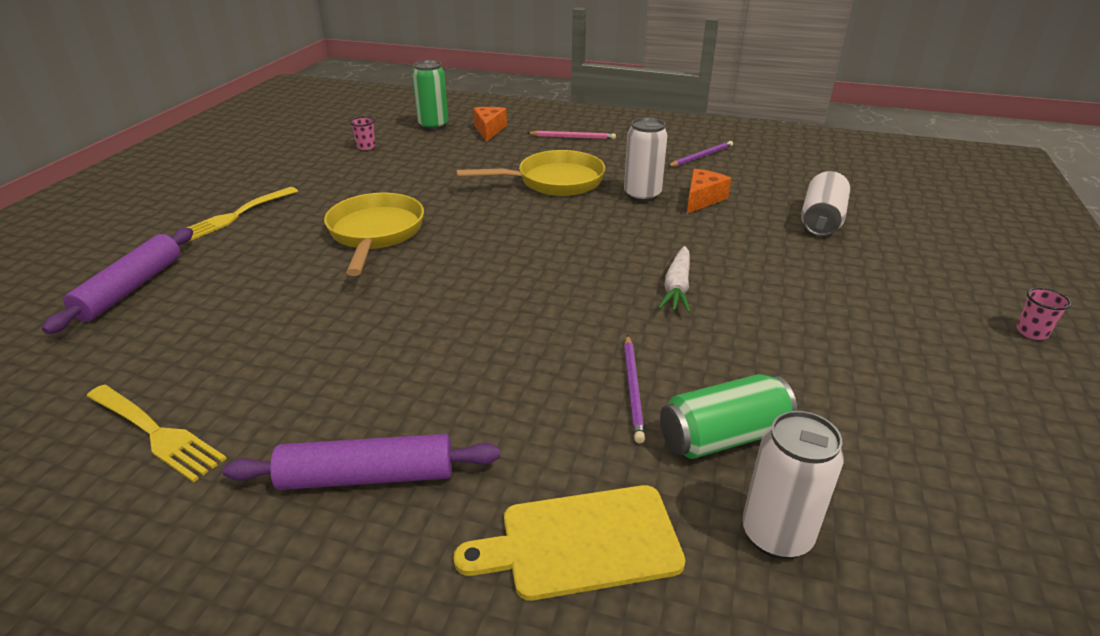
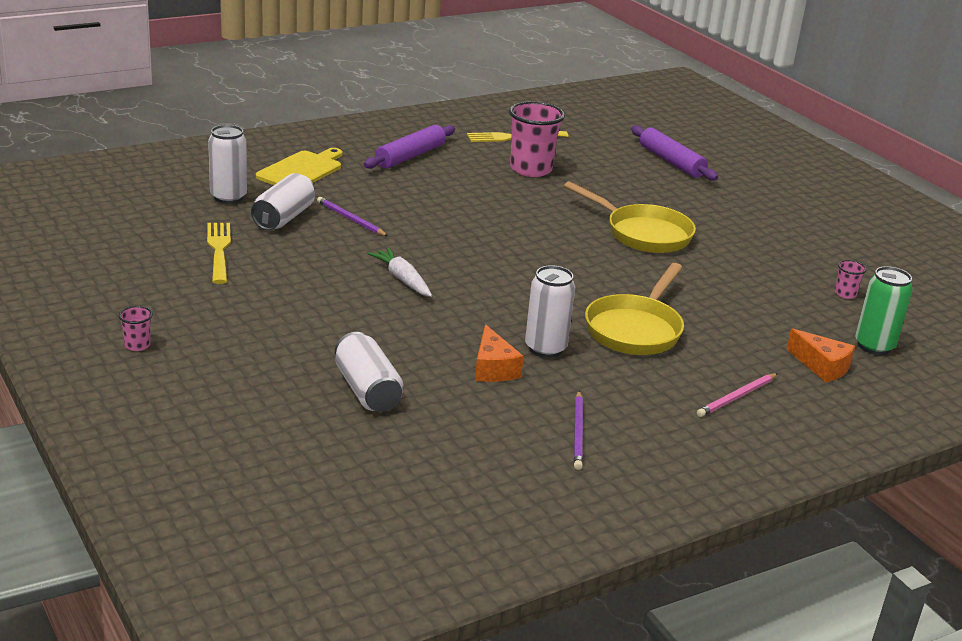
camera: 130 degrees right, 5 degrees down
yellow fork [175,187,298,241] -> yellow fork moved to [207,223,231,284]
green can [660,374,797,459] -> white can [251,173,315,230]
none -> pink cup [509,101,565,177]

